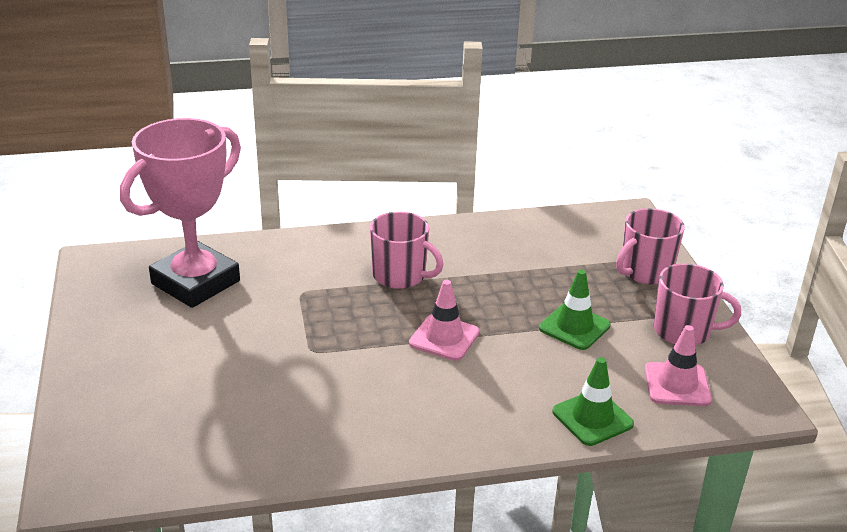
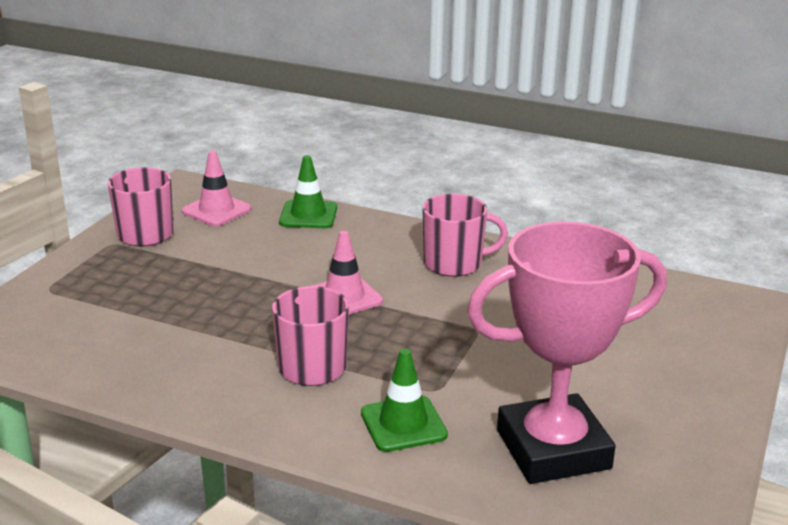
camera: 145 degrees left, 5 degrees down
green traffic cone [539,270,611,350] -> green traffic cone moved to [361,349,448,452]
pink mug [616,208,685,284] -> pink mug moved to [423,194,508,277]

